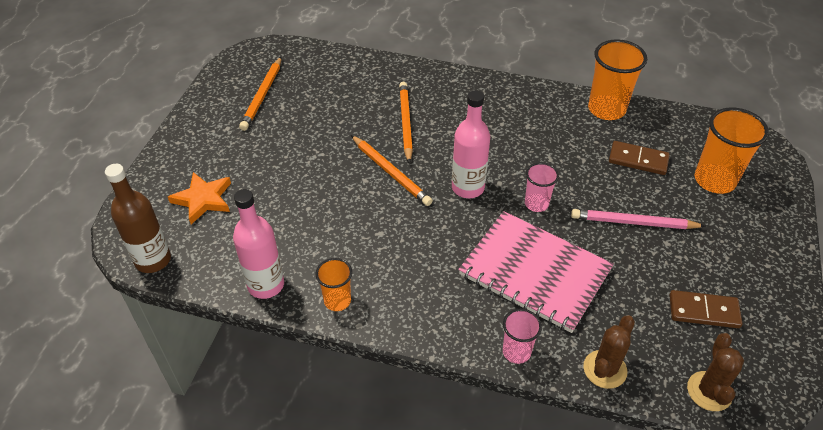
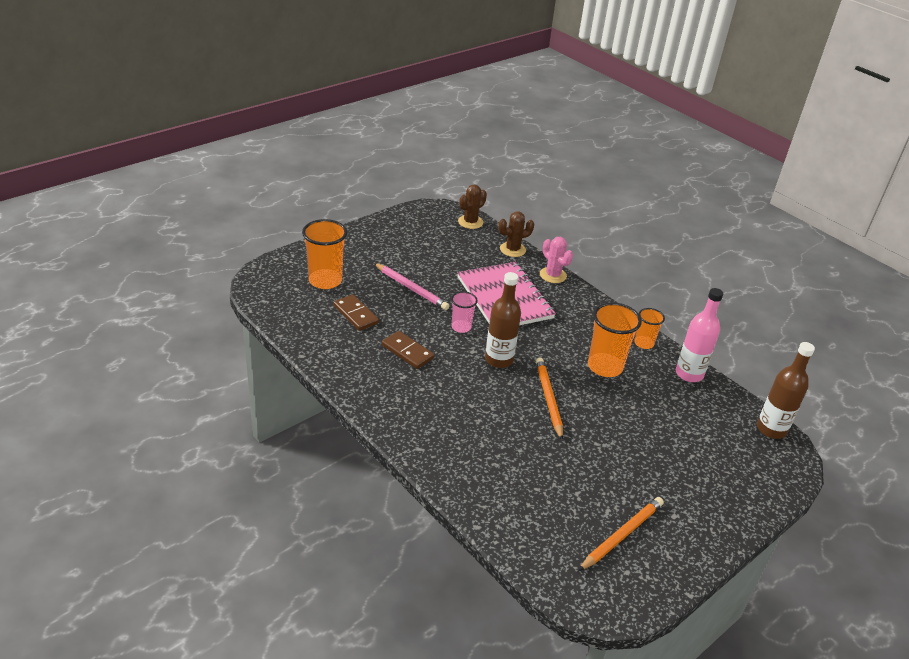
camera: 150 degrees left, 10 degrees down
orange star [168,172,231,224] -> none
orange pencil [399,82,413,164] -> none
pink bottle [452,90,490,198] -> brown bottle [485,272,521,368]
pink cup [503,309,542,364] -> pink cactus [540,237,573,283]
orange cup [588,39,647,120] -> orange cup moved to [588,302,642,377]
brown domino [670,290,742,328] -> brown domino moved to [382,331,434,369]

